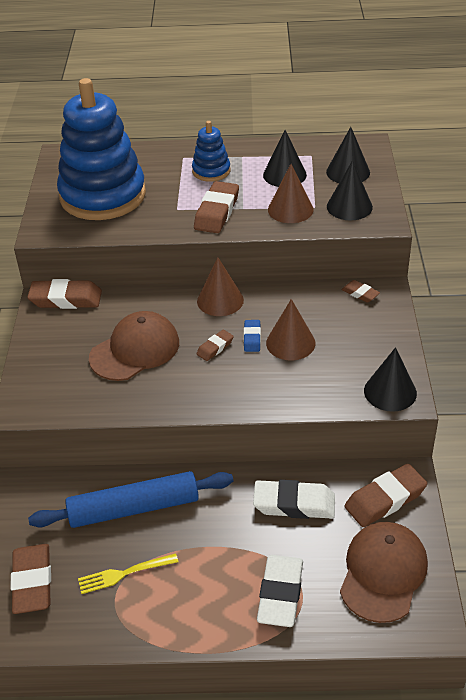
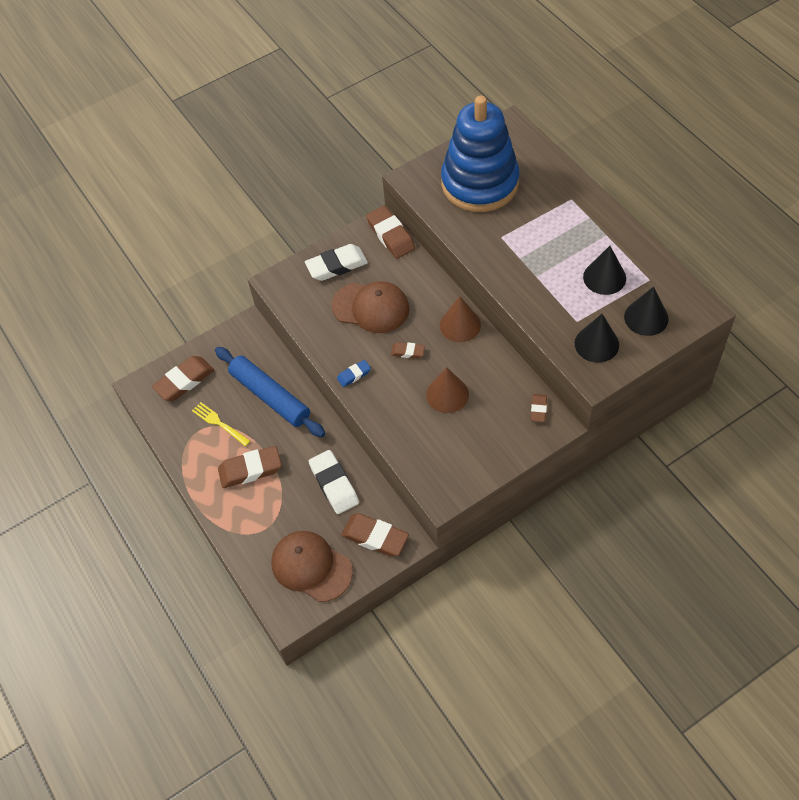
camera: 60 degrees right, 15 degrees up
blue stacking toy [192,121,230,182] -> none
brown eraser [194,181,239,233] -> brown eraser moved to [218,446,282,488]
blue eraser [244,320,261,352] -> blue eraser moved to [337,360,371,387]
white eraser [257,555,303,627] -> white eraser moved to [305,244,368,281]
brown cone [268,164,314,223] -> none
brown cap [340,522,428,623] -> brown cap turned 135 degrees counterclockwise [271,531,353,602]
black cone [364,347,417,412] -> none

